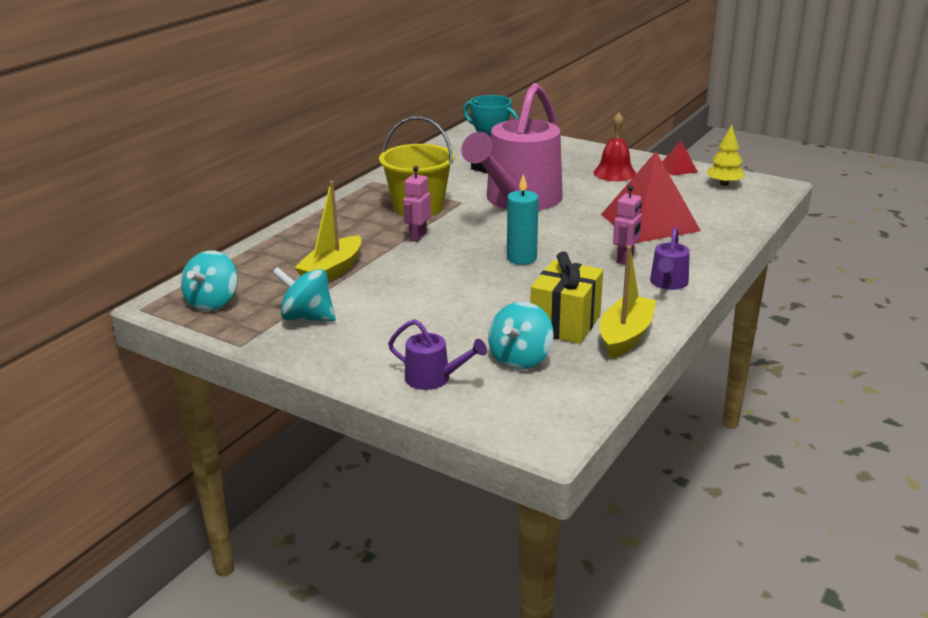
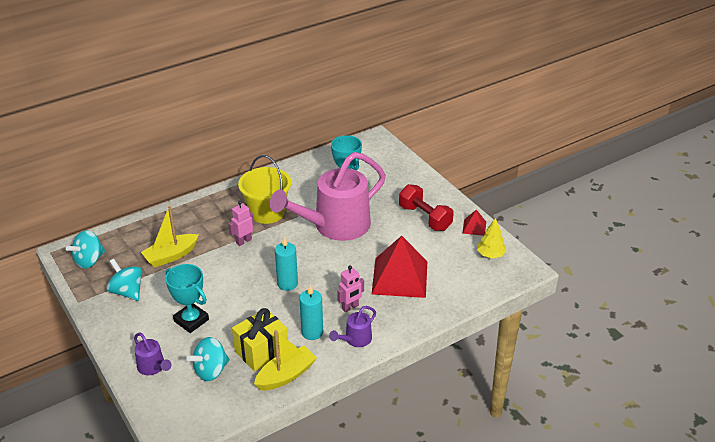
camera: 25 degrees right, 10 degrees up
red bell [593,113,636,181] -> red dumbbell [399,184,454,231]
none -> turquoise trophy [165,264,209,333]
none -> turquoise candle [299,285,323,340]

